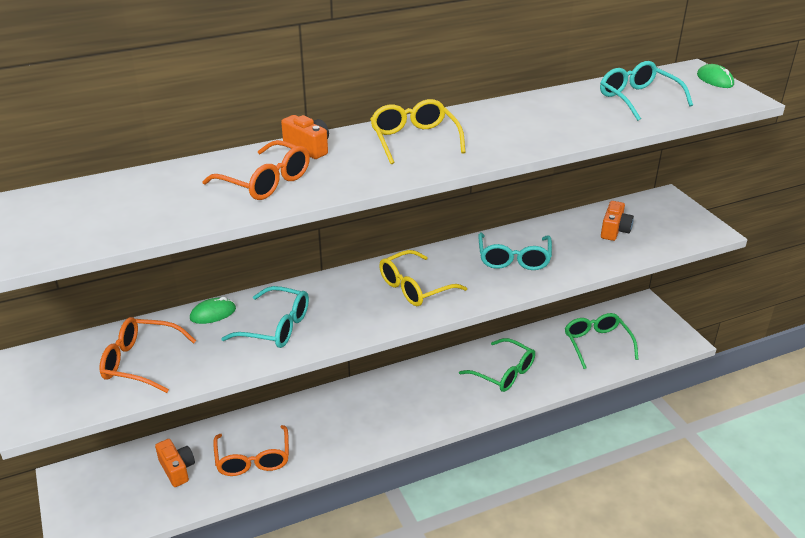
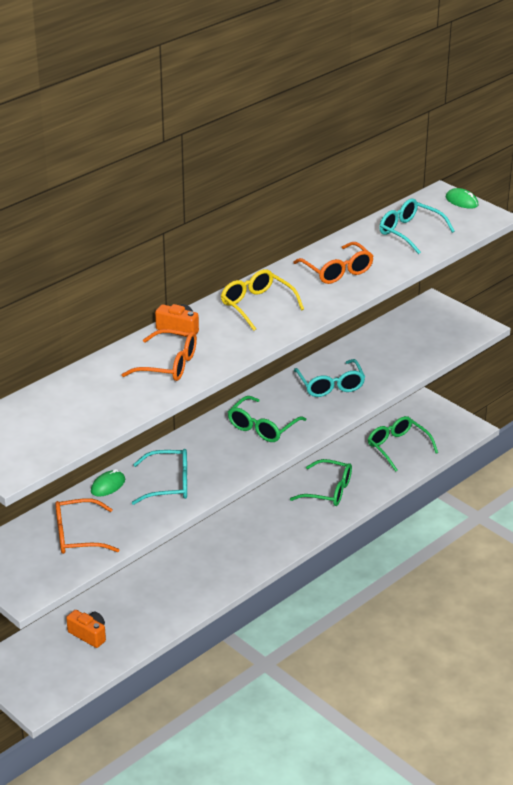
camera: 20 degrees left, 0 degrees up
orange glasses [213,425,289,476] -> orange glasses moved to [293,242,374,284]
yellow glasses [379,250,467,306] -> green glasses [228,396,307,442]
orange camera [601,201,634,241] -> none

